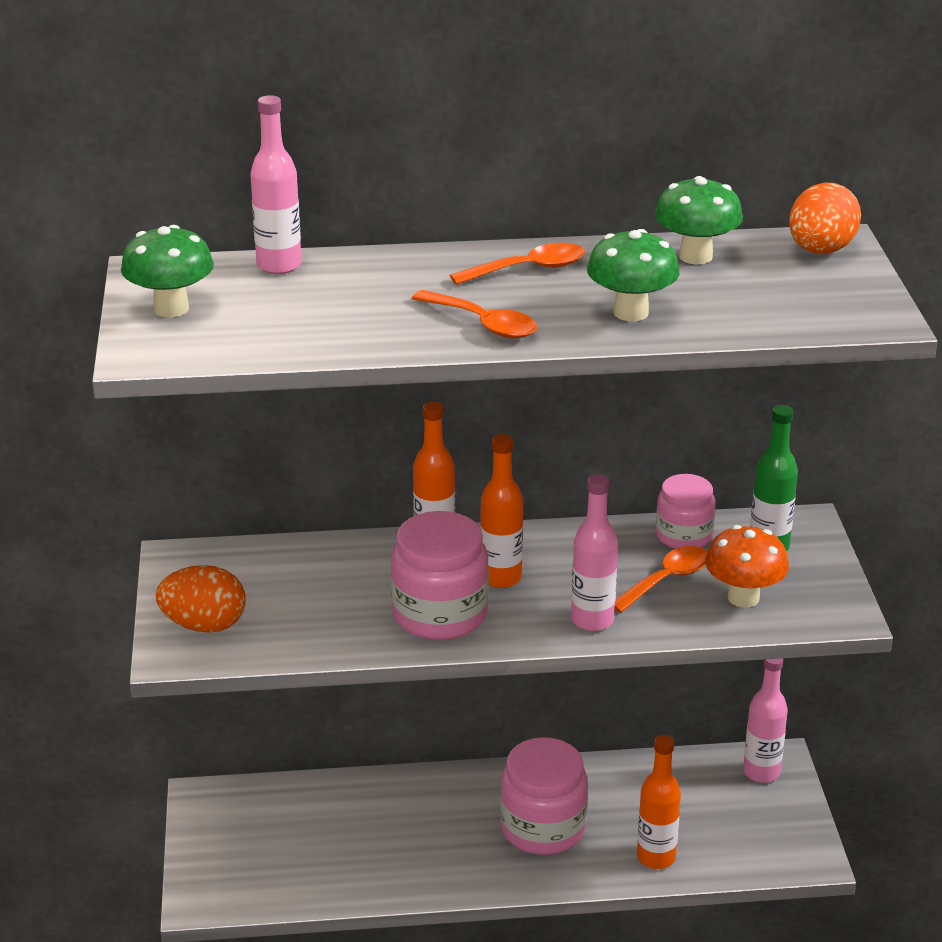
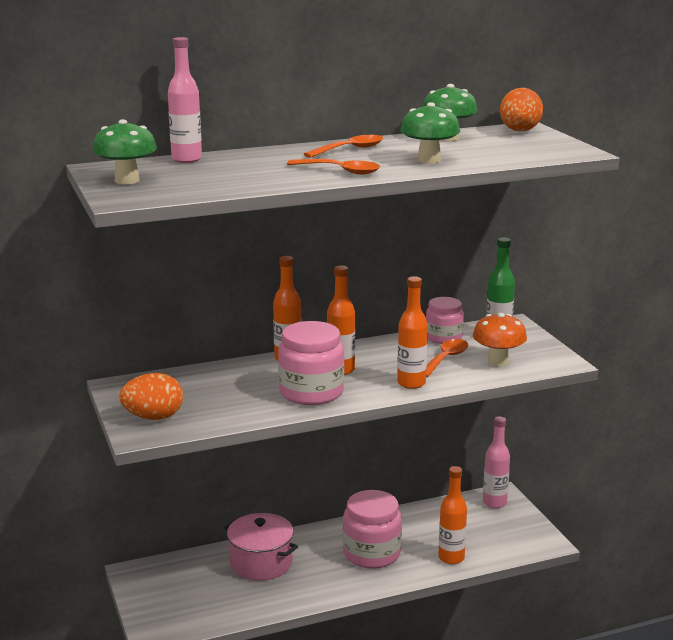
camera: 15 degrees left, 10 degrees down
pink bottle [571,474,618,631] -> orange bottle [397,276,428,389]
none -> pink pot [224,513,298,581]

